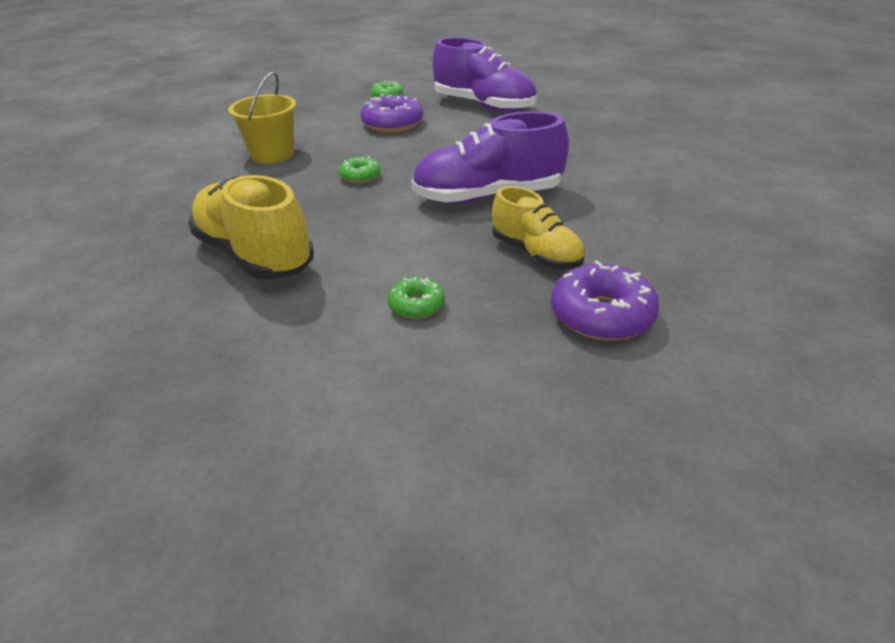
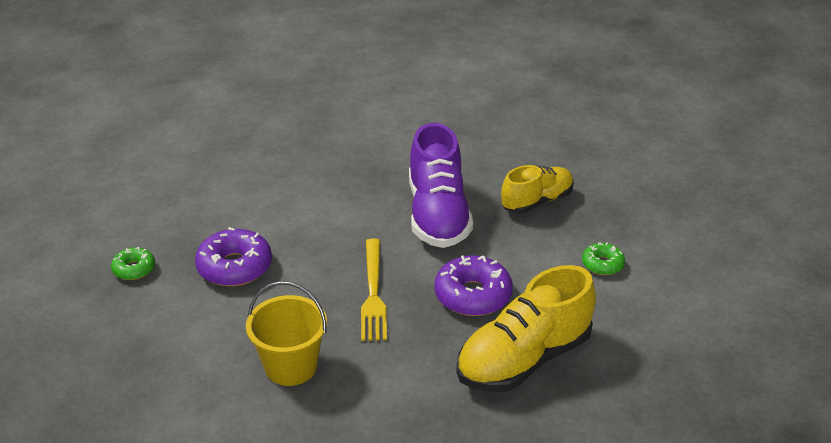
camera: 85 degrees left, 0 degrees up
green donut [339,156,381,183] -> yellow fork [361,239,387,341]
purple shoe [433,37,537,113] -> none
purple donut [551,260,659,341] -> purple donut moved to [434,255,513,316]

